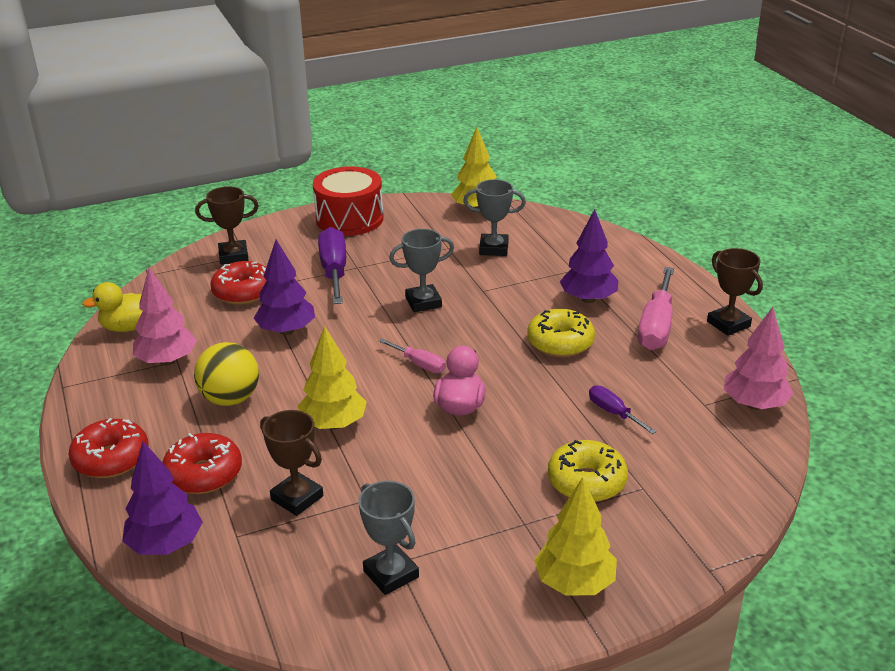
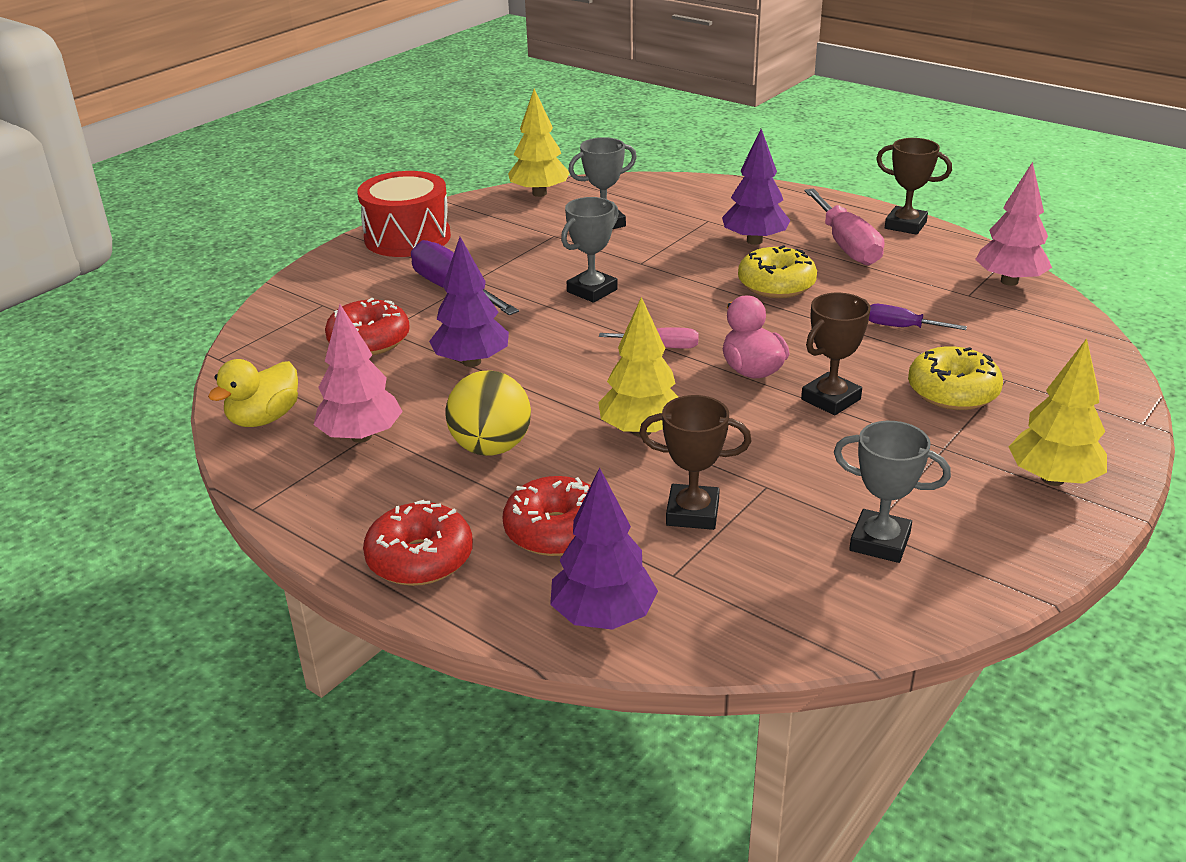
camera: 30 degrees left, 0 degrees up
brown trophy [195,186,259,264] -> brown trophy moved to [801,293,871,415]

